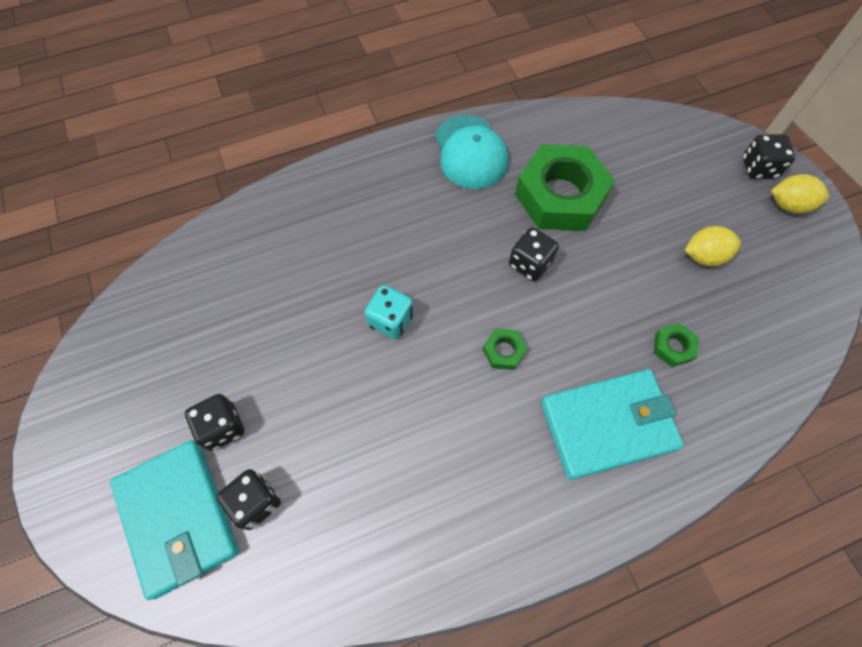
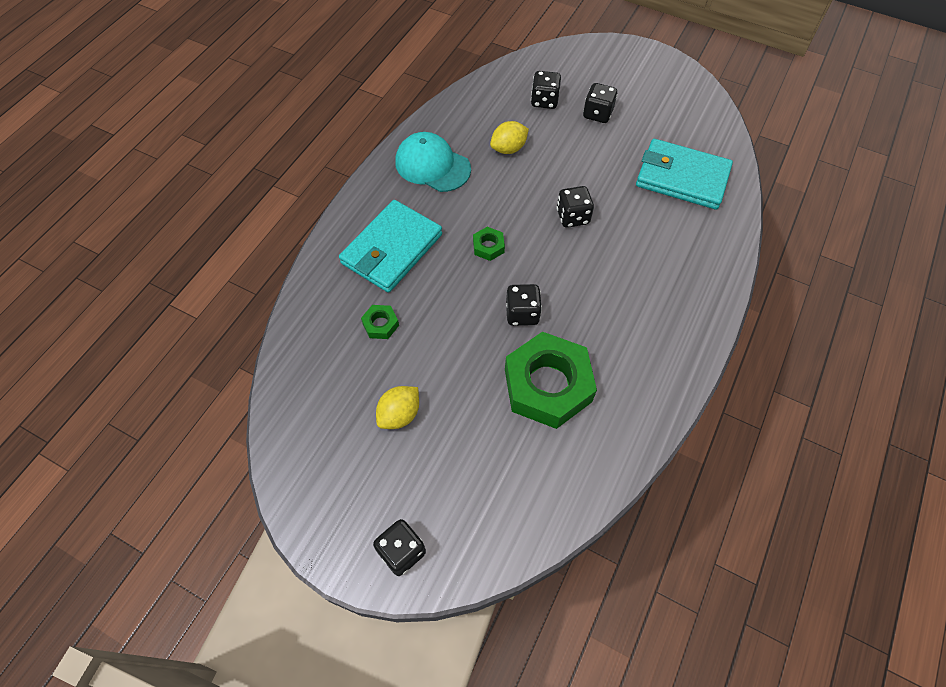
camera: 140 degrees right, 5 degrees down
turquoise wallet [110,440,239,600] -> turquoise wallet moved to [636,139,733,209]
turquoise dice [365,285,414,340] -> black dice [557,186,594,228]
turquoise cap [435,115,509,189] -> turquoise cap moved to [395,132,471,192]
yellow lemon [771,174,829,214] -> yellow lemon moved to [490,121,529,154]

